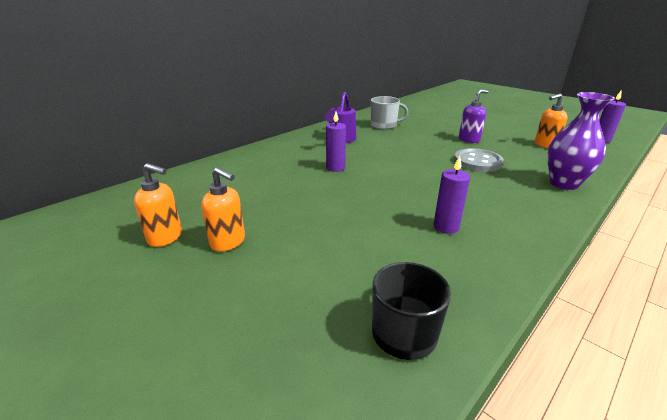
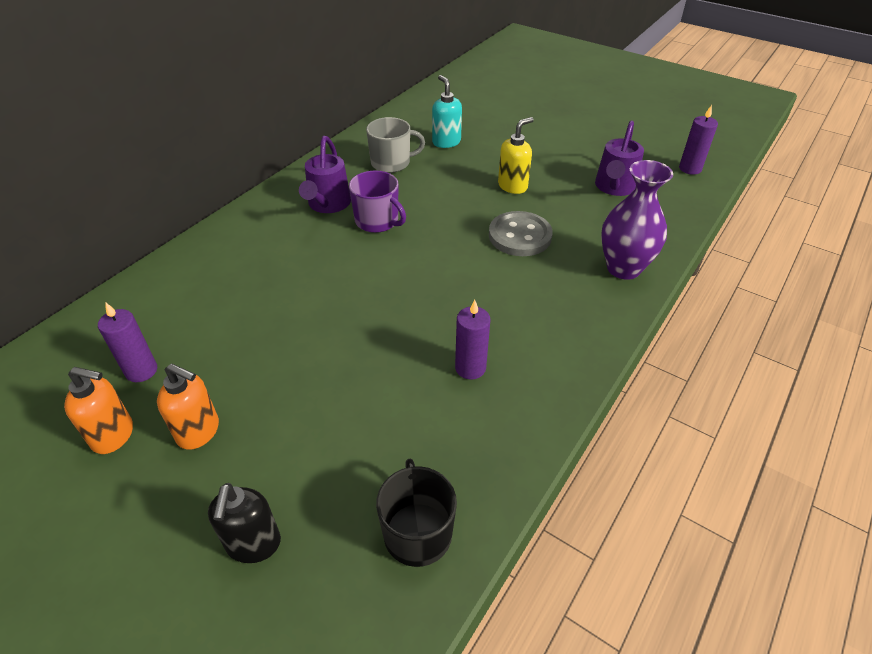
camera: 10 degrees left, 15 degrees up
purple candle [326,112,346,172] -> purple candle moved to [98,302,157,382]
purple soap dispenser [459,89,489,143] -> yellow soap dispenser [498,117,534,194]
orange soap dispenser [535,93,568,148] -> purple watering can [595,121,644,196]
none -> black soap dispenser [208,483,281,563]
none -> purple mug [349,170,406,233]
none -> turquoise soap dispenser [432,75,462,148]

